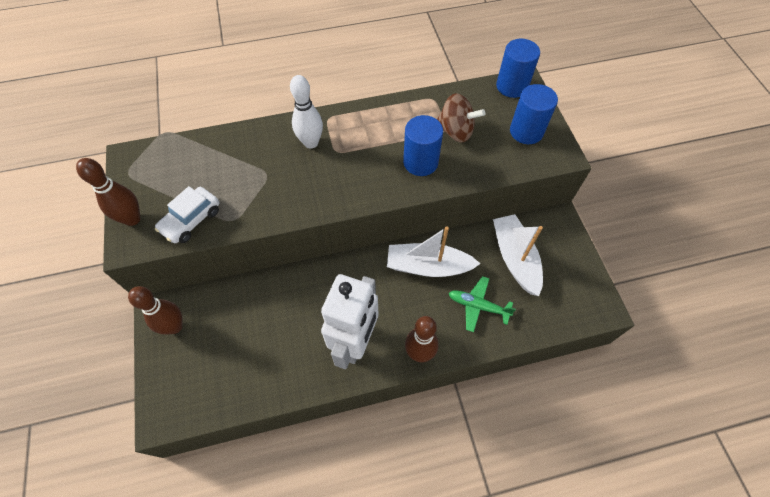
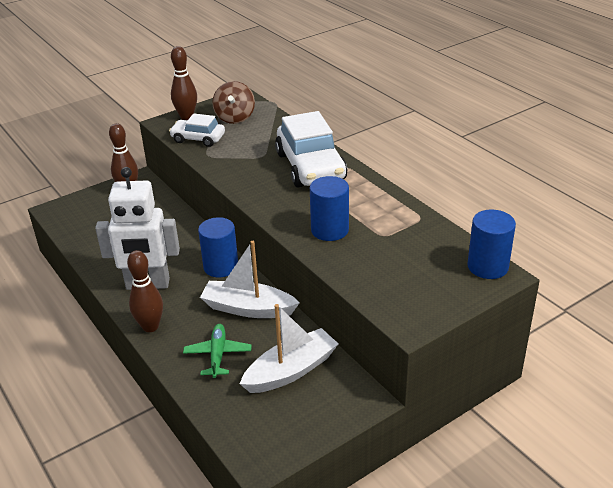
camera: 70 degrees right, 25 degrees down
white bowling pin [290,75,323,149] -> white car [275,111,347,187]
white boat [387,226,480,277] -> white boat turned 60 degrees counterclockwise [200,241,300,318]
brown spinning top [437,93,486,142] -> brown spinning top moved to [212,81,255,124]
blue cylinder [510,84,558,144] -> blue cylinder moved to [198,217,238,277]

